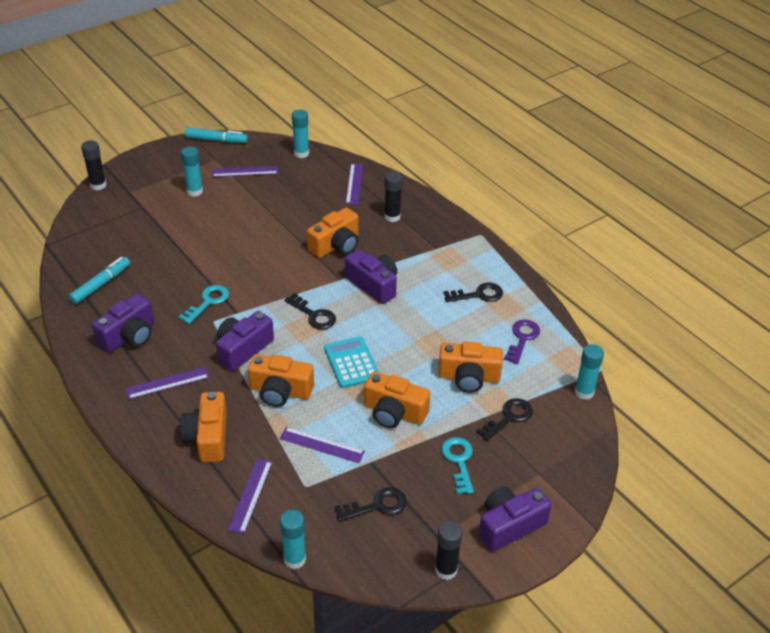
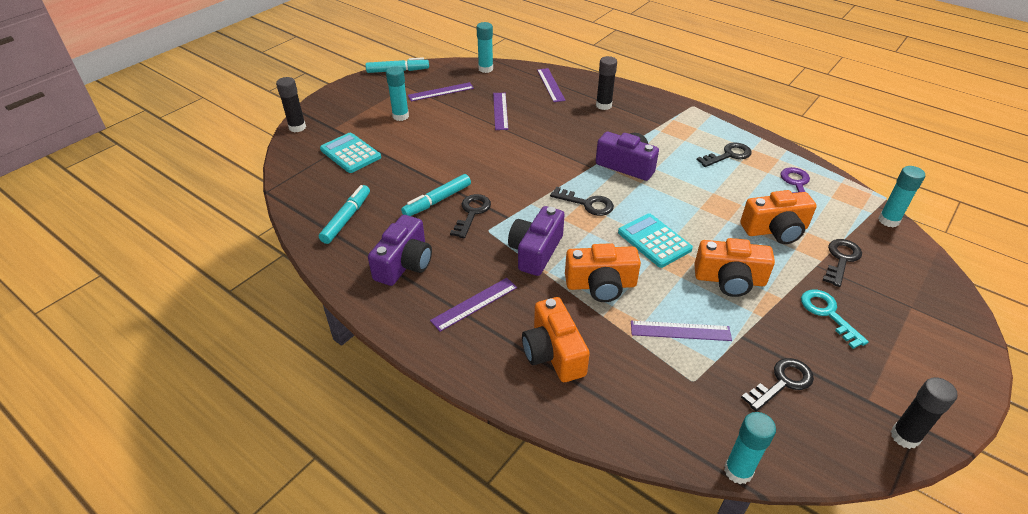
camera: 15 degrees left, 0 degrees up
turquoise key [179,285,229,324] -> black key [450,194,491,238]
purple ruler [228,459,273,534] -> purple ruler moved to [493,93,508,130]
orange camera [307,208,359,258] -> none
purple camera [479,487,551,552] -> none
none -> turquoise calculator [320,133,381,173]
none -> turquoise marker [401,174,471,216]

